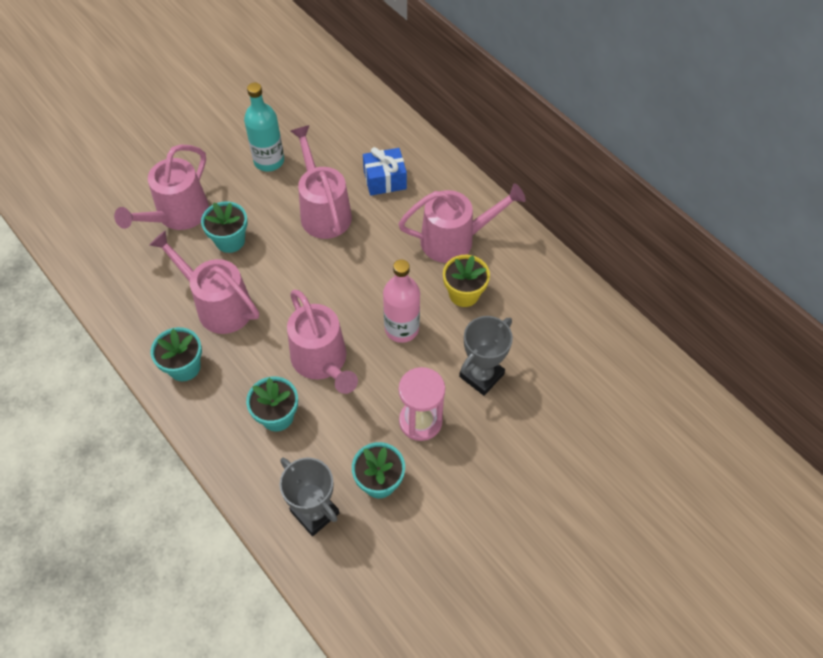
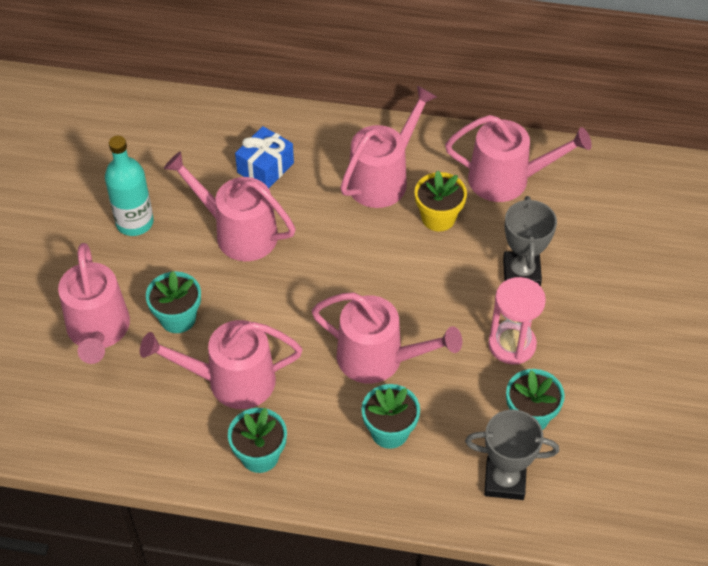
camera: 40 degrees left, 5 degrees down
pink bottle [383,259,420,343] -> none
none -> pink watering can [445,115,592,202]

